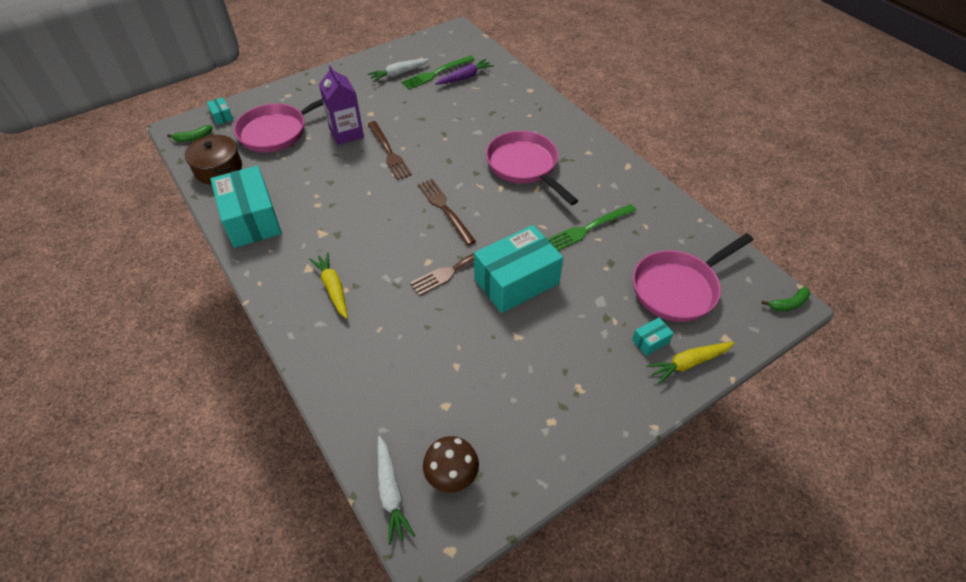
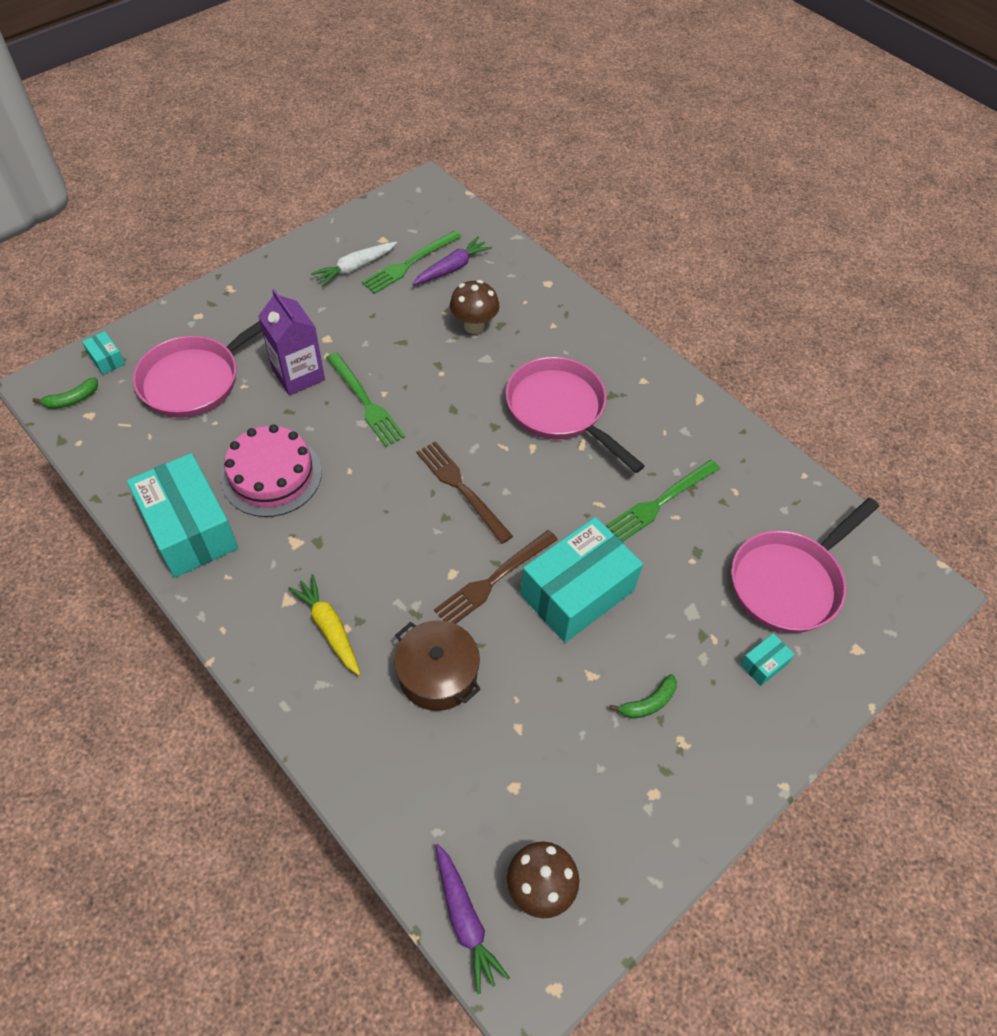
camera: 10 degrees left, 5 degrees up
brown pot [184,135,242,185] -> brown pot moved to [394,620,480,711]
brown fork [368,121,412,180] -> green fork [326,352,405,447]
white carrot [377,436,415,545] -> purple carrot [435,844,510,994]
yellow carrot [646,342,735,384] -> none
green banana [762,286,810,311] -> green banana moved to [610,674,677,719]
none -> pink cake [221,424,322,517]
none -> brown mushroom [450,280,499,334]

